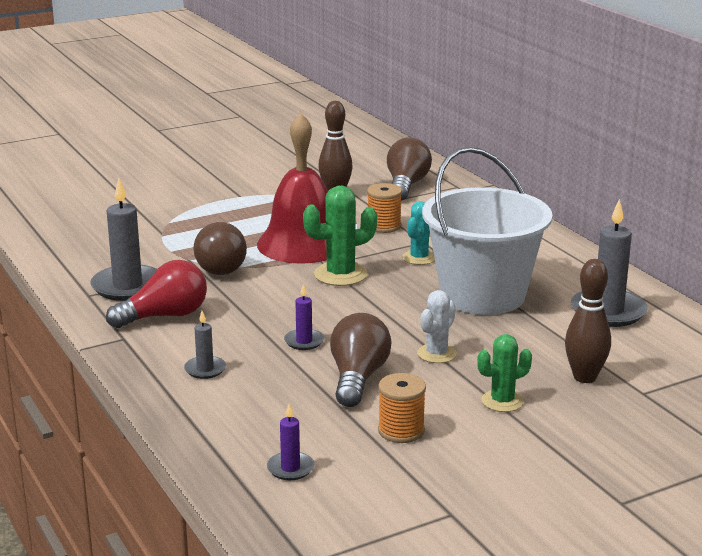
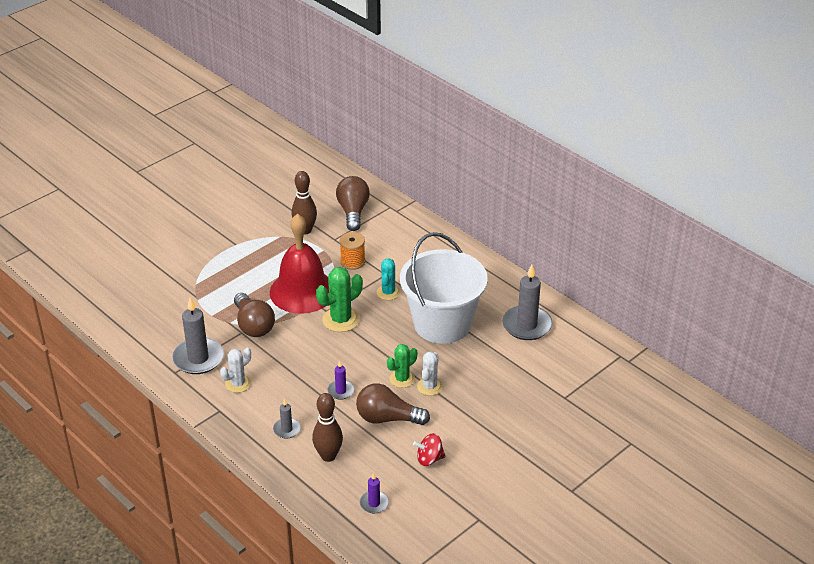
camera: 15 degrees left, 15 degrees up
red light bulb [106,260,207,328] -> white cactus [220,348,251,393]
brown light bulb [330,313,392,407] -> brown light bulb turned 75 degrees counterclockwise [356,383,430,425]
orange spool [378,373,426,443] -> red spinning top [413,433,445,466]
green cactus [477,334,532,412] -> green cactus moved to [387,344,417,388]
brown bowling pin [565,259,611,383] -> brown bowling pin moved to [312,393,343,462]

